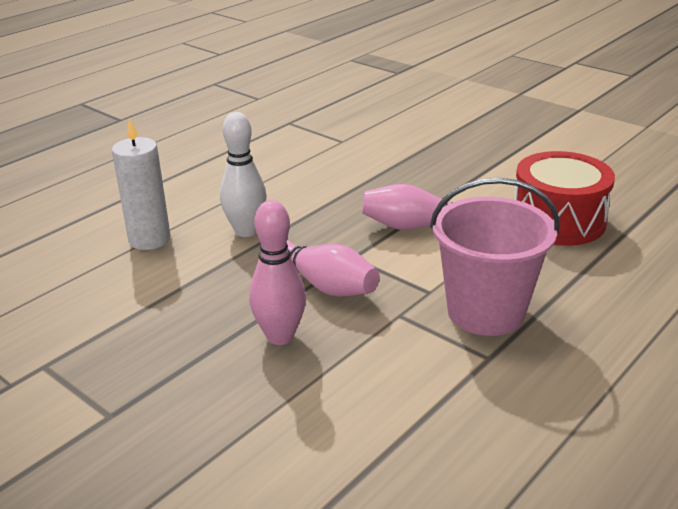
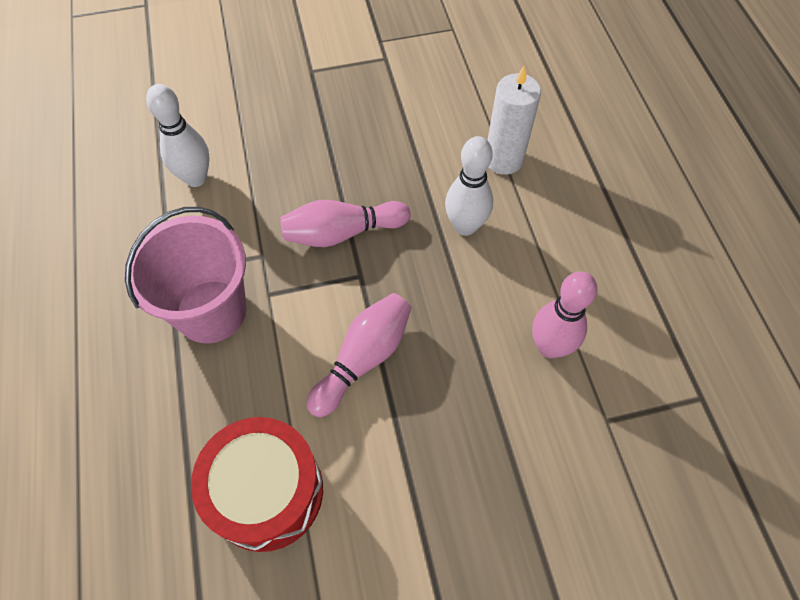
camera: 125 degrees right, 30 degrees up
pink bowling pin [249,200,306,345] -> pink bowling pin moved to [532,271,597,358]
none -> white bowling pin [146,84,210,187]

